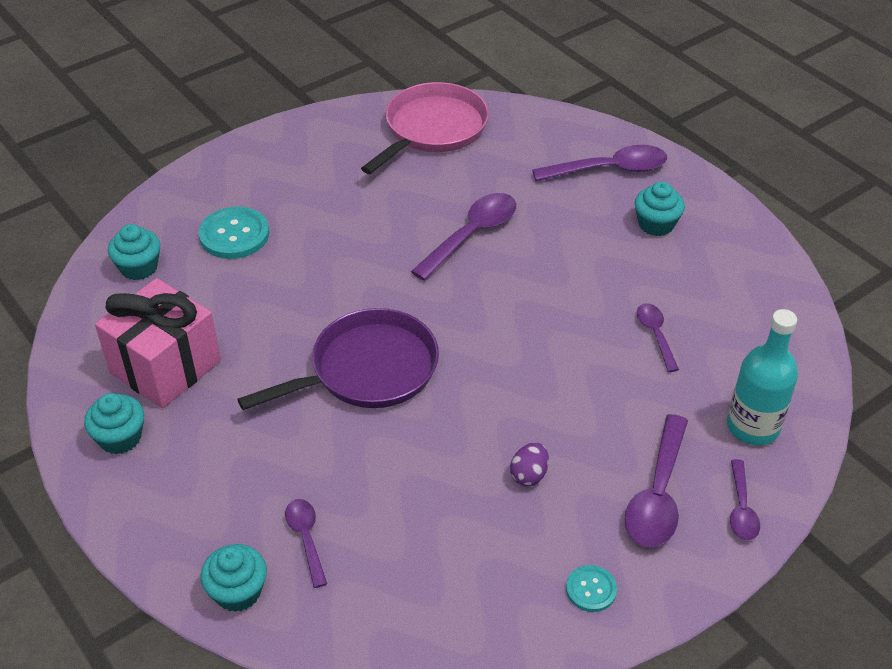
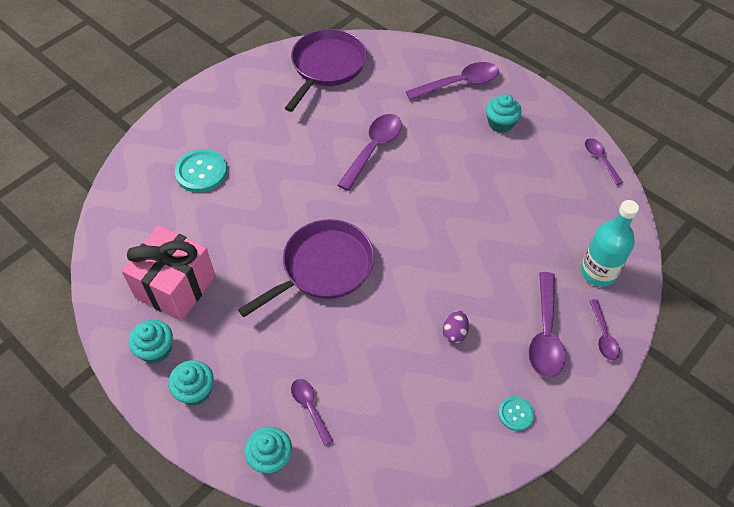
camera: 10 degrees left, 10 degrees up
turquoise cupcake [108,224,160,280] -> turquoise cupcake moved to [168,360,214,406]
pink pan [361,82,489,174] -> purple pan [285,29,367,112]
purple spoon [637,303,679,372] -> purple spoon moved to [585,138,623,185]

